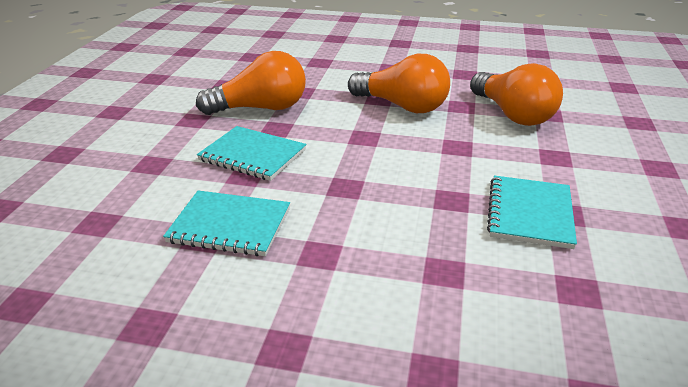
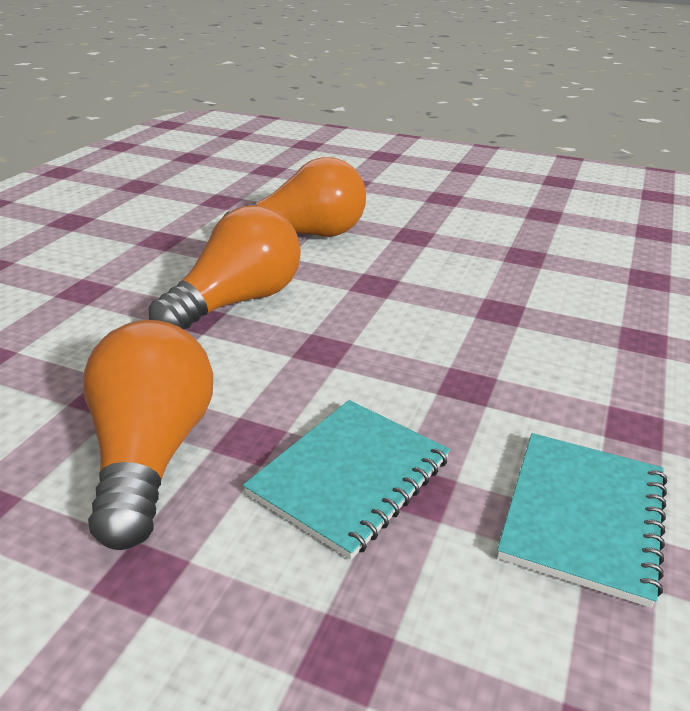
camera: 80 degrees left, 0 degrees up
turquoise notebook [487,176,577,249] -> none

